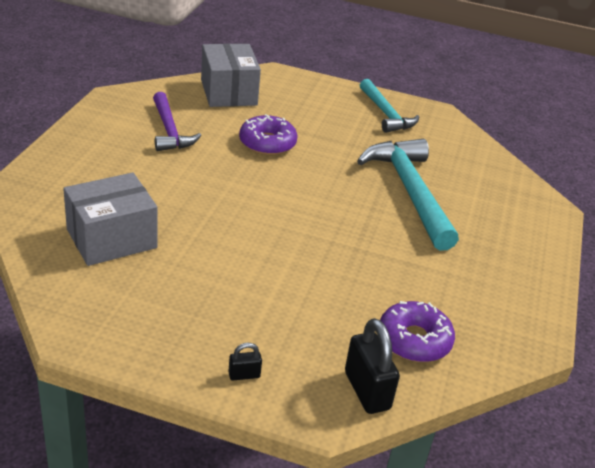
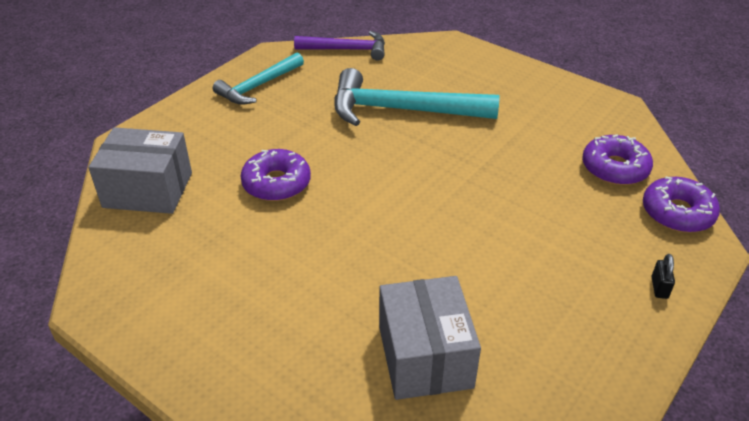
camera: 65 degrees left, 5 degrees up
purple hammer [153,92,202,151] -> purple hammer moved to [294,31,385,61]
black padlock [345,318,400,414] -> purple donut [643,176,720,233]
turquoise hammer [360,79,419,133] -> turquoise hammer turned 135 degrees clockwise [213,52,304,105]

